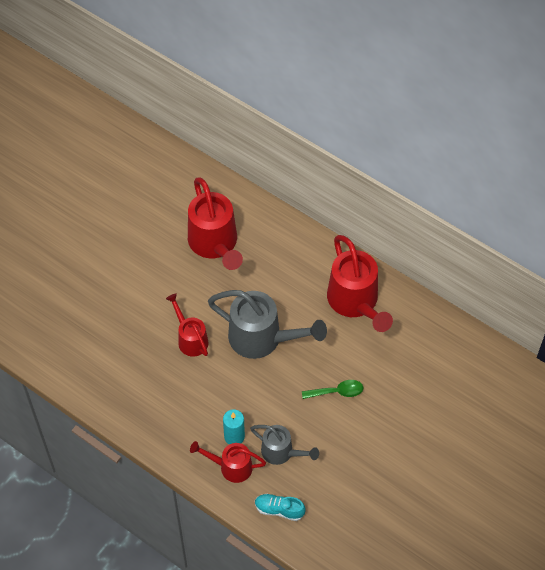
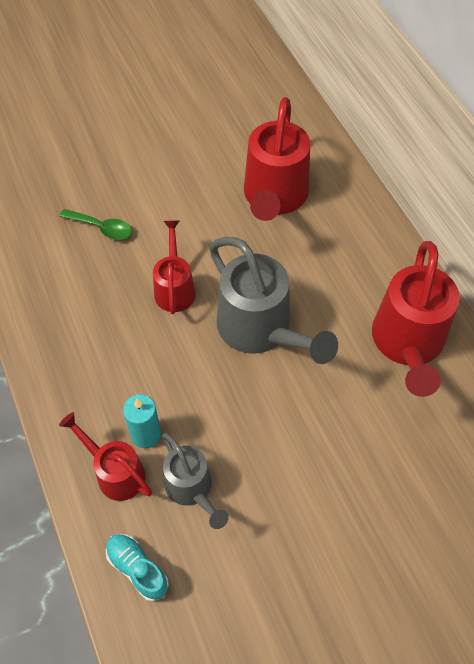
camera: 30 degrees right, 0 degrees up
green spoon [302,380,363,399] -> green spoon moved to [60,209,132,240]

